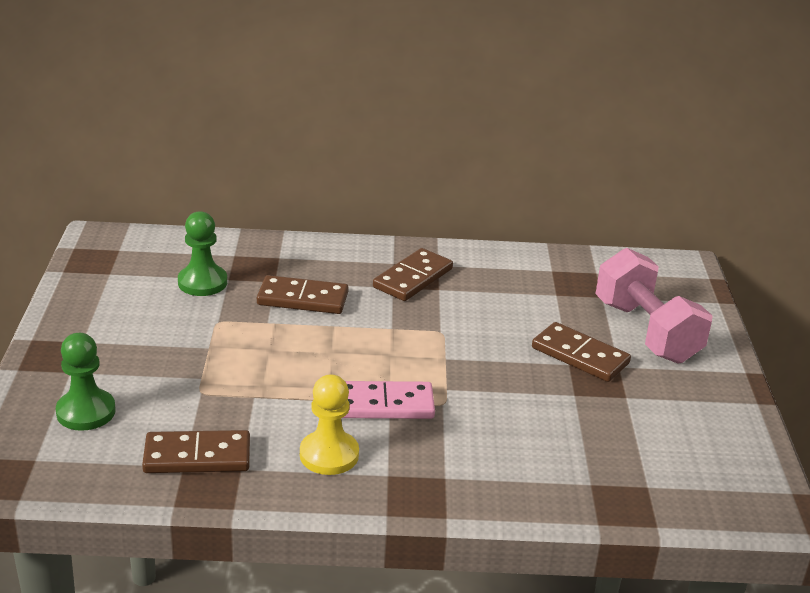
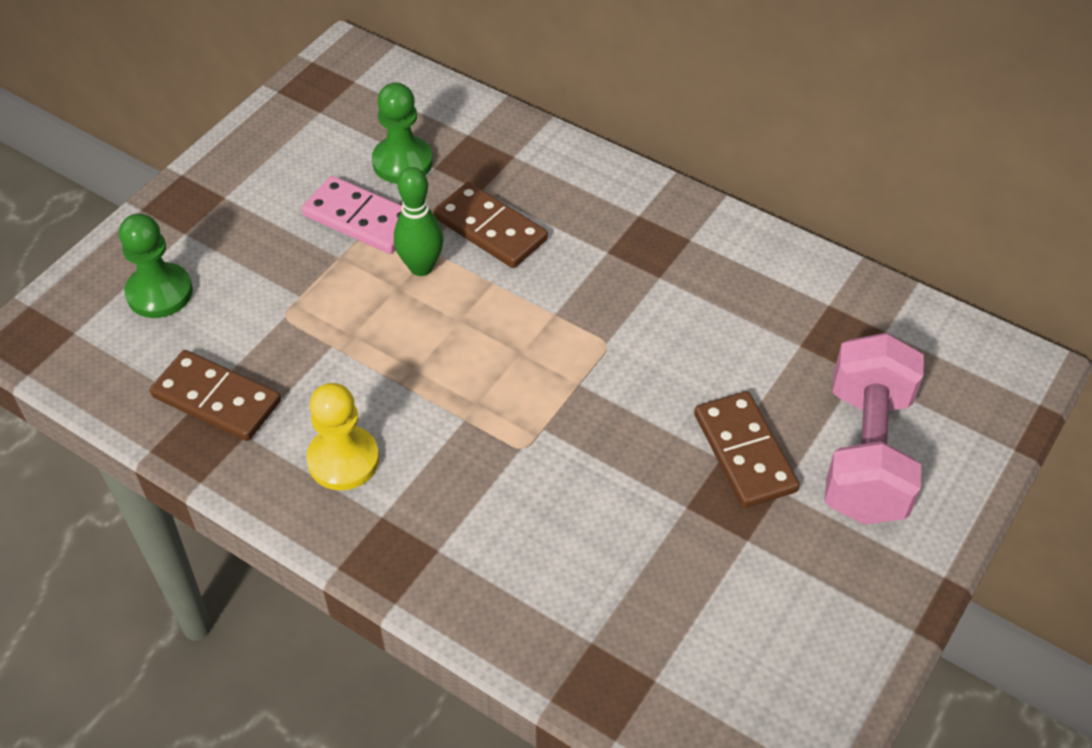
camera: 35 degrees right, 20 degrees up
pink domino [343,381,435,419] -> pink domino moved to [302,176,402,254]
brown domino [373,248,453,301] -> none
none -> green bowling pin [394,167,443,276]

